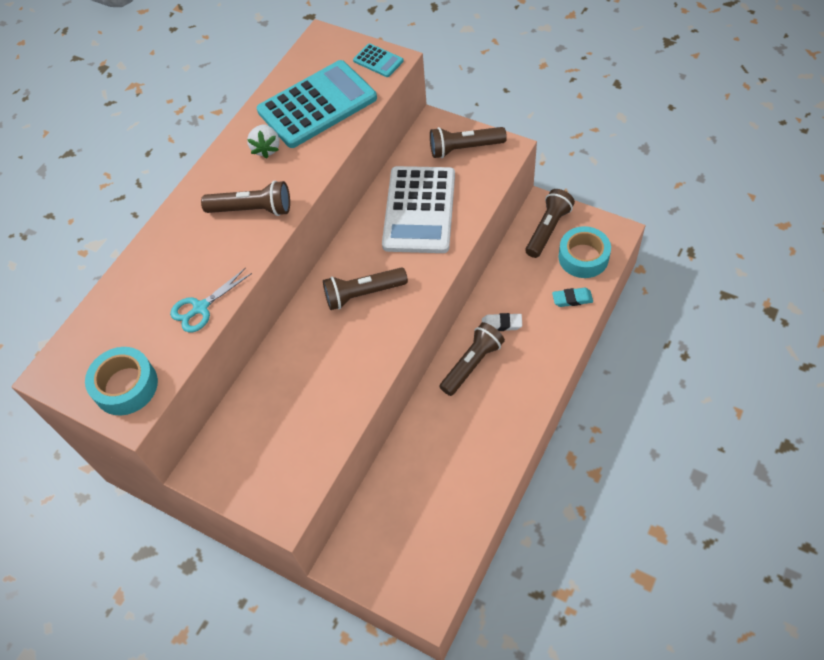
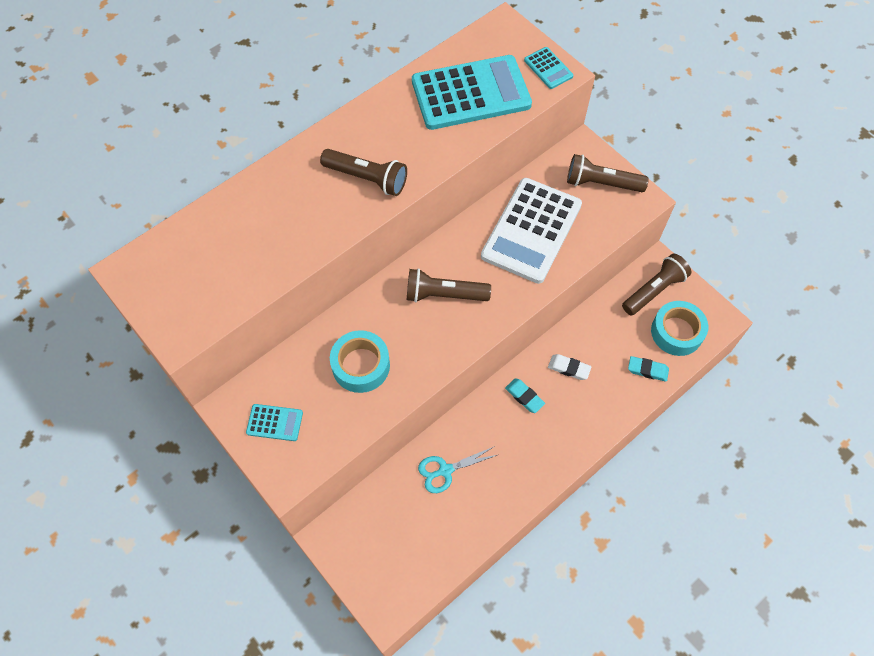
camera: 15 degrees right, 5 degrees up
turquoise tape [85,347,158,415] -> turquoise tape moved to [330,330,390,393]
turquoise scissors [170,268,252,332] -> turquoise scissors moved to [418,446,497,493]
white strawberry [247,125,280,159] -> none
brown flashlight [439,322,505,396] -> turquoise eraser [505,378,545,413]
none -> turquoise calculator [246,404,303,441]

